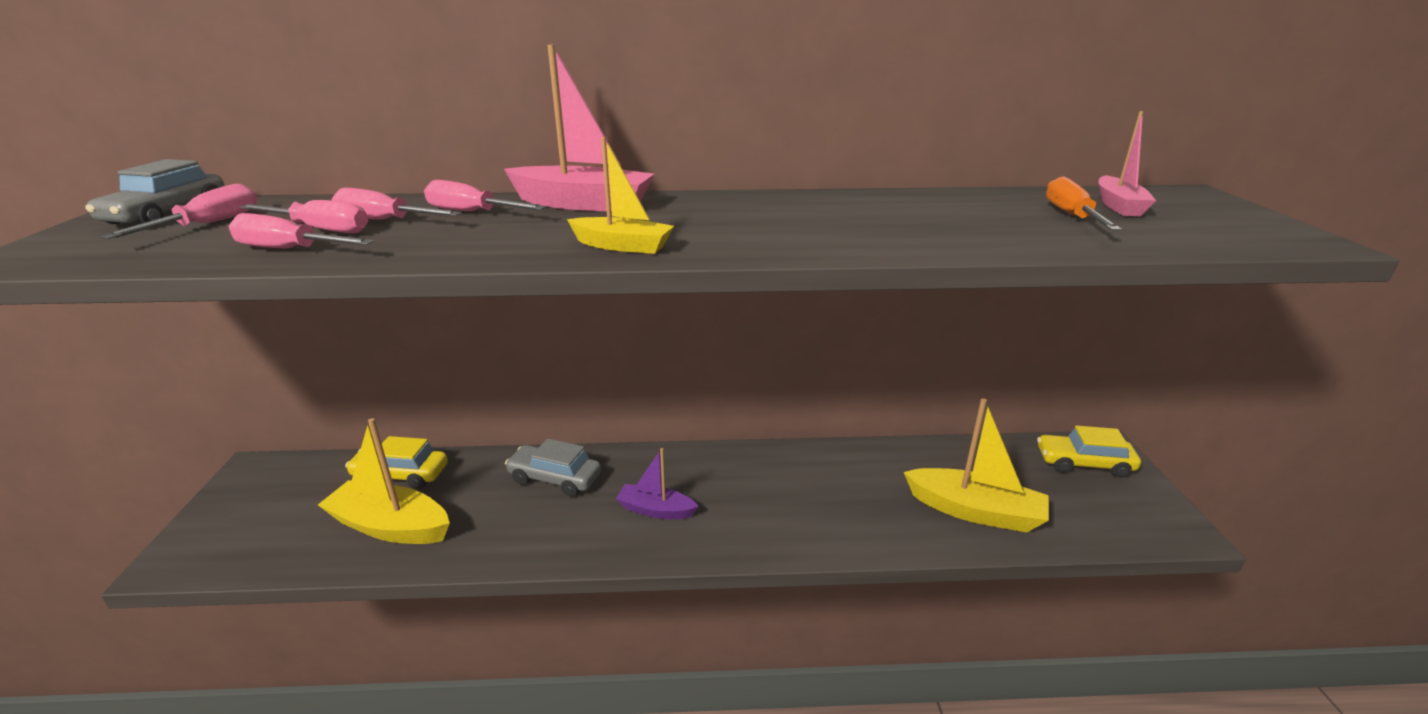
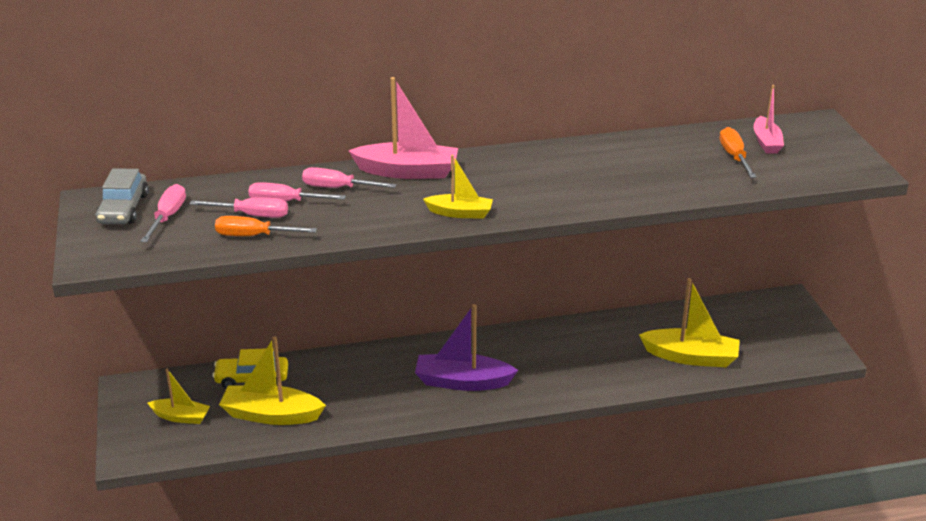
camera: 10 degrees left, 5 degrees up
pink screwdriver [229,213,374,248] -> orange screwdriver [215,216,317,236]
grey car [505,438,601,497] -> none
purple boat [616,448,699,519] -> purple boat [415,304,518,391], size x1.65
yellow car [1037,425,1141,478] -> none
none -> yellow boat [148,369,210,424]

